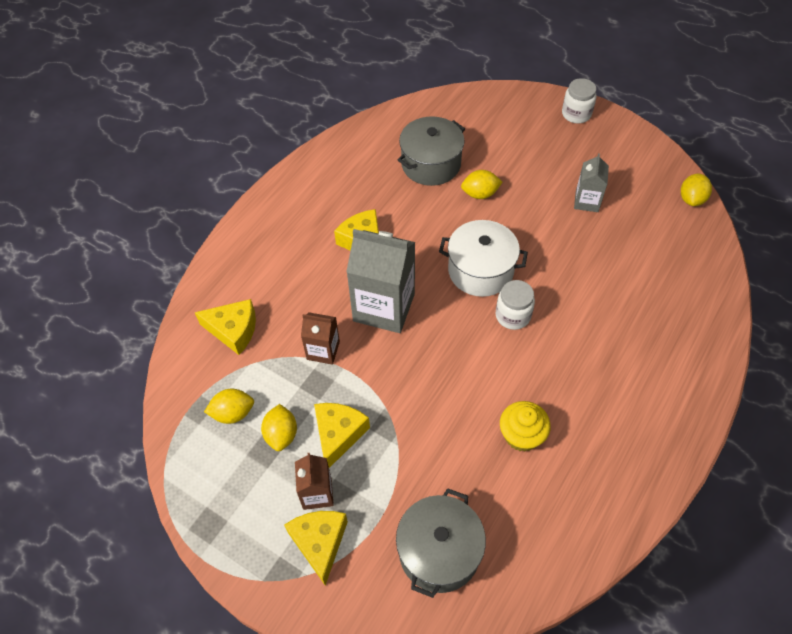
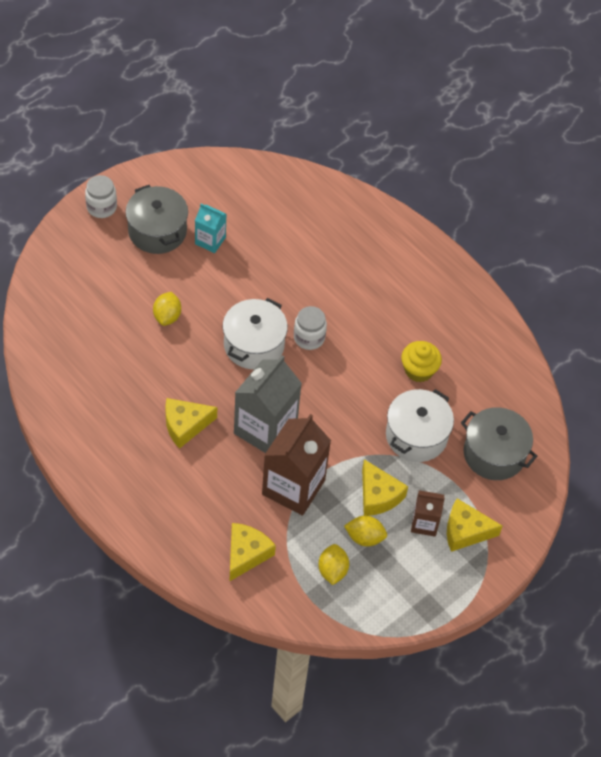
camera: 80 degrees left, 0 degrees up
brown carton [301,312,340,365] -> brown carton [262,414,331,516], size x1.89
yellow cheese [314,403,370,468] -> yellow cheese turned 150 degrees counterclockwise [362,459,408,516]
grey pot [398,116,465,186] -> grey pot moved to [126,185,188,254]
grey carton [574,153,609,212] -> turquoise carton [195,204,226,253]
yellow lemon [681,174,712,206] -> none
none -> white pot [386,389,454,462]

